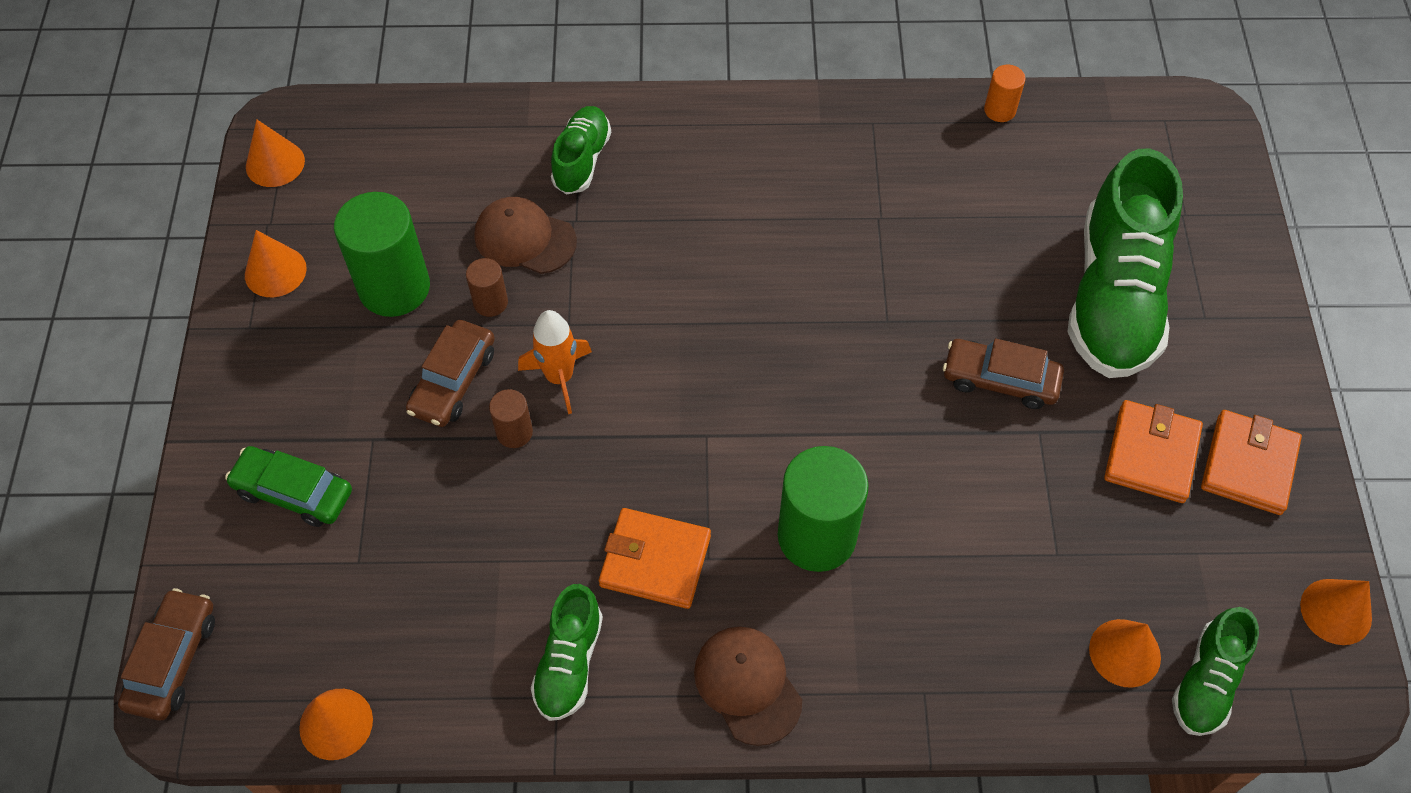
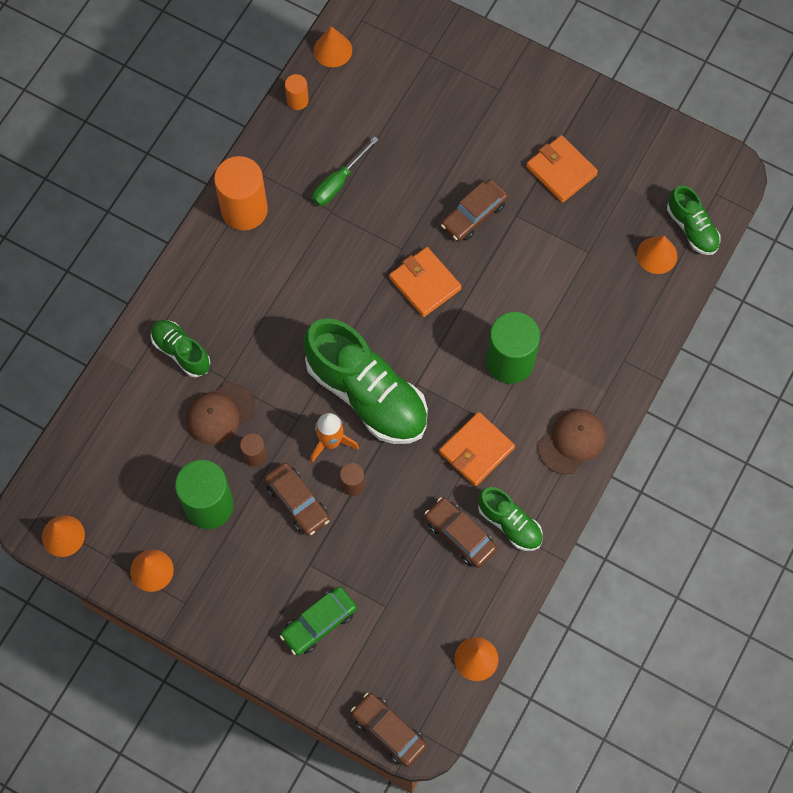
camera: 60 degrees left, 10 degrees up
brown cap [694,627,802,746] -> brown cap turned 135 degrees clockwise [539,409,606,475]
green shoe [1067,148,1183,378] -> green shoe moved to [303,318,428,444]
orange wallet [1201,410,1302,515] -> orange wallet moved to [389,247,462,317]
orange cone [1300,579,1372,645] -> orange cone moved to [314,26,352,67]
none -> orange cylinder [214,156,268,230]
none -> green screwdriver [312,136,379,206]
none -> brown car [425,497,497,568]

